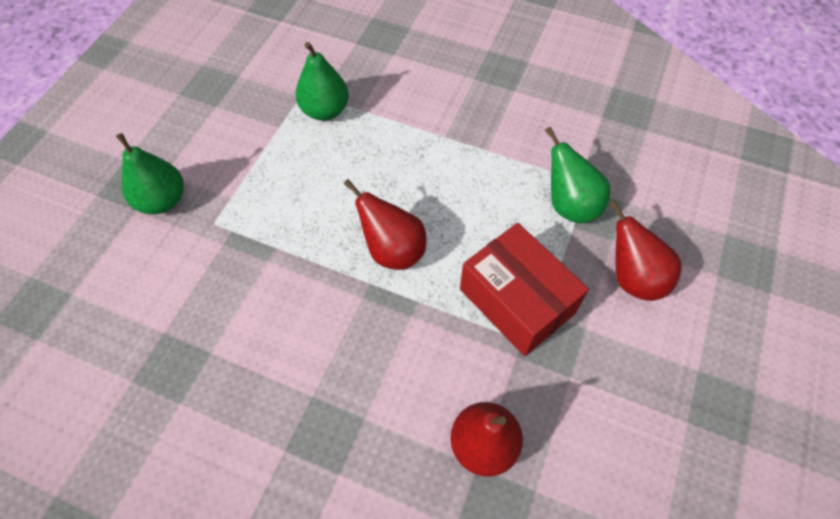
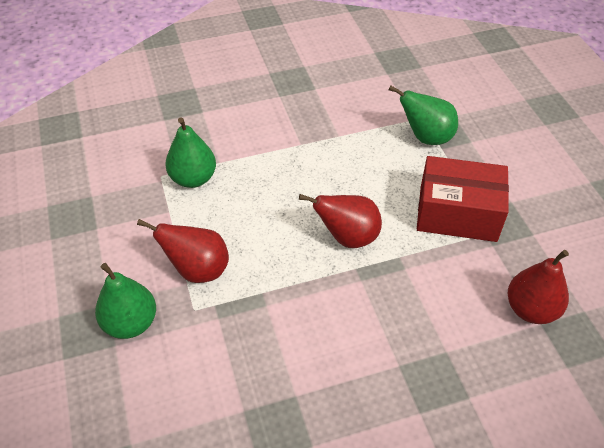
camera: 40 degrees left, 10 degrees down
red pear [609,200,681,301] -> red pear moved to [137,219,229,283]

